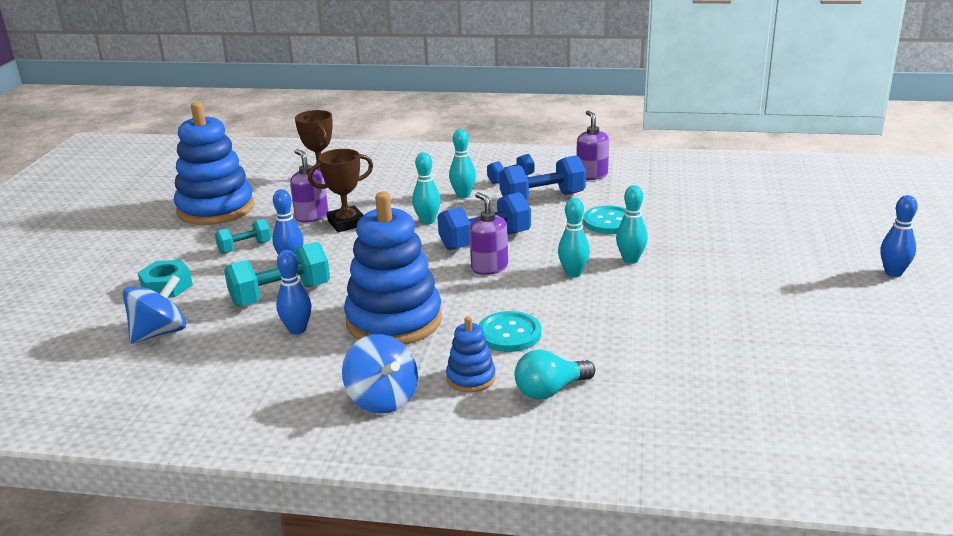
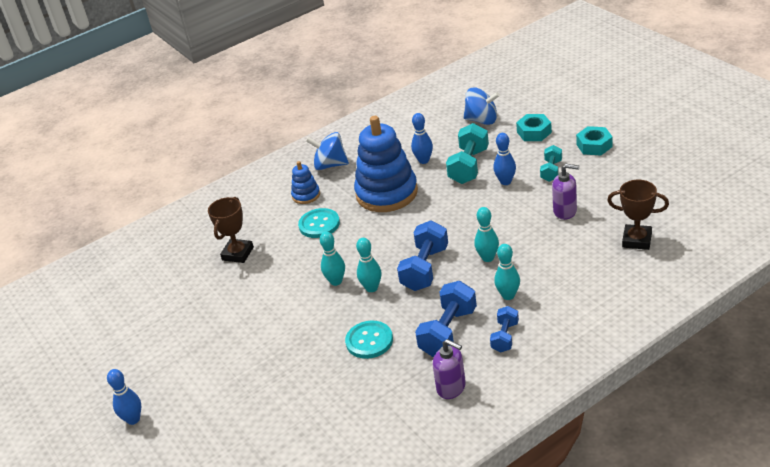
camera: 140 degrees right, 10 degrees up
blue spinning top [123,275,186,344] -> blue spinning top turned 75 degrees counterclockwise [463,87,500,125]
blue stacking toy [174,102,254,225] -> none
brown trophy [308,149,373,232] -> brown trophy moved to [208,197,254,263]
purple soap dispenser [469,192,508,275] -> none
turquoise light bulb [515,350,595,400] -> none
turquoise bowling pin [616,185,648,264] -> turquoise bowling pin moved to [356,238,381,292]
none -> turquoise nut [576,126,613,155]

